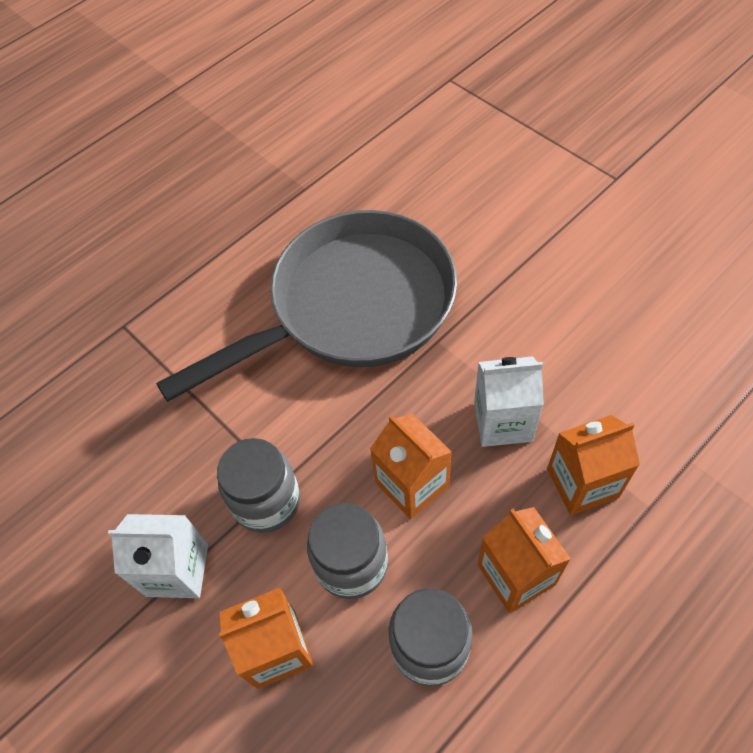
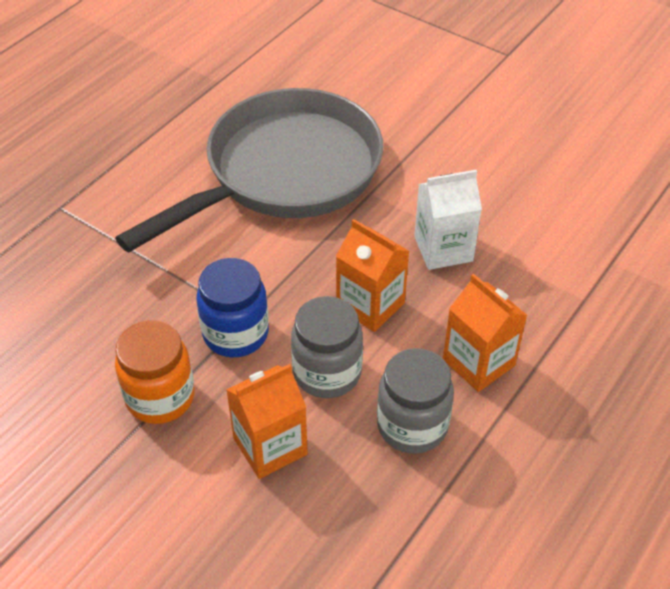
camera: 15 degrees left, 10 degrees down
white carton [108,514,208,598] -> orange jar [115,320,195,424]
grey jar [217,438,300,533] -> blue jar [197,258,269,358]
orange carton [547,415,640,515] -> none

